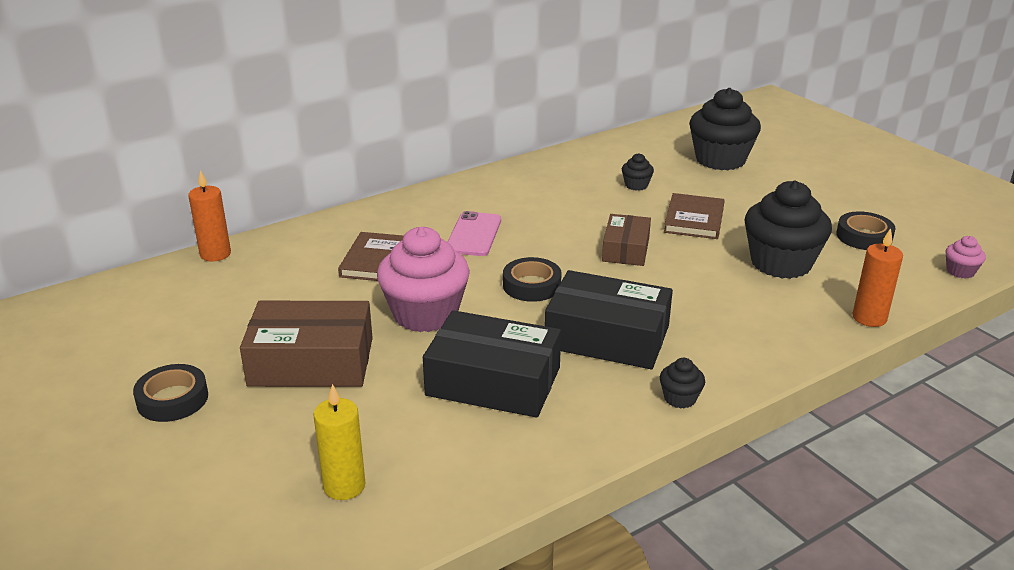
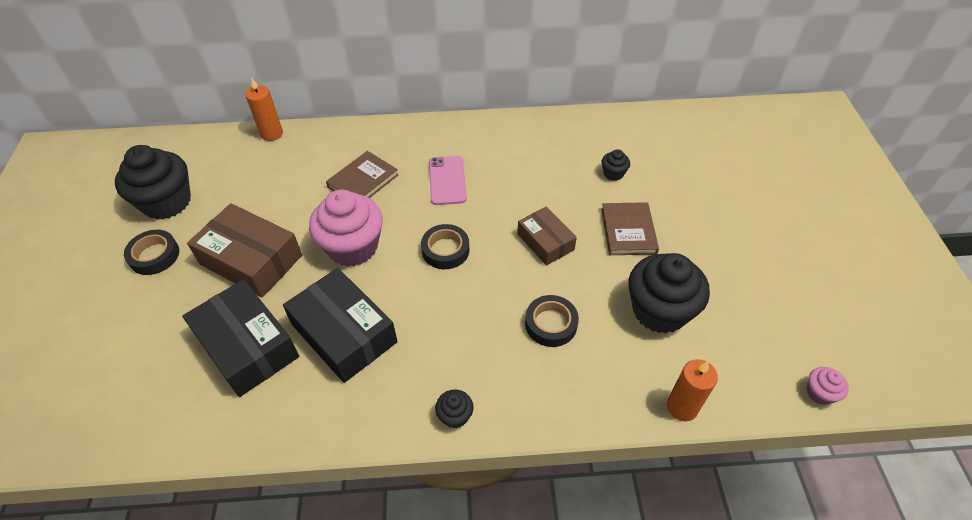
camera: 30 degrees right, 20 degrees up
yellow candle [314,384,366,500] -> none
pink phone [447,211,501,256] -> pink phone turned 45 degrees counterclockwise [429,156,467,205]
black box [545,270,673,369] -> black box moved to [182,279,299,397]
brown box [602,214,651,266] -> brown box turned 75 degrees counterclockwise [517,206,577,266]
brown book [664,193,725,239] -> brown book turned 45 degrees counterclockwise [601,202,659,255]
black cupcake [689,88,761,170] -> black cupcake moved to [115,145,191,220]
black tape [836,211,896,250] -> black tape moved to [525,295,579,347]

